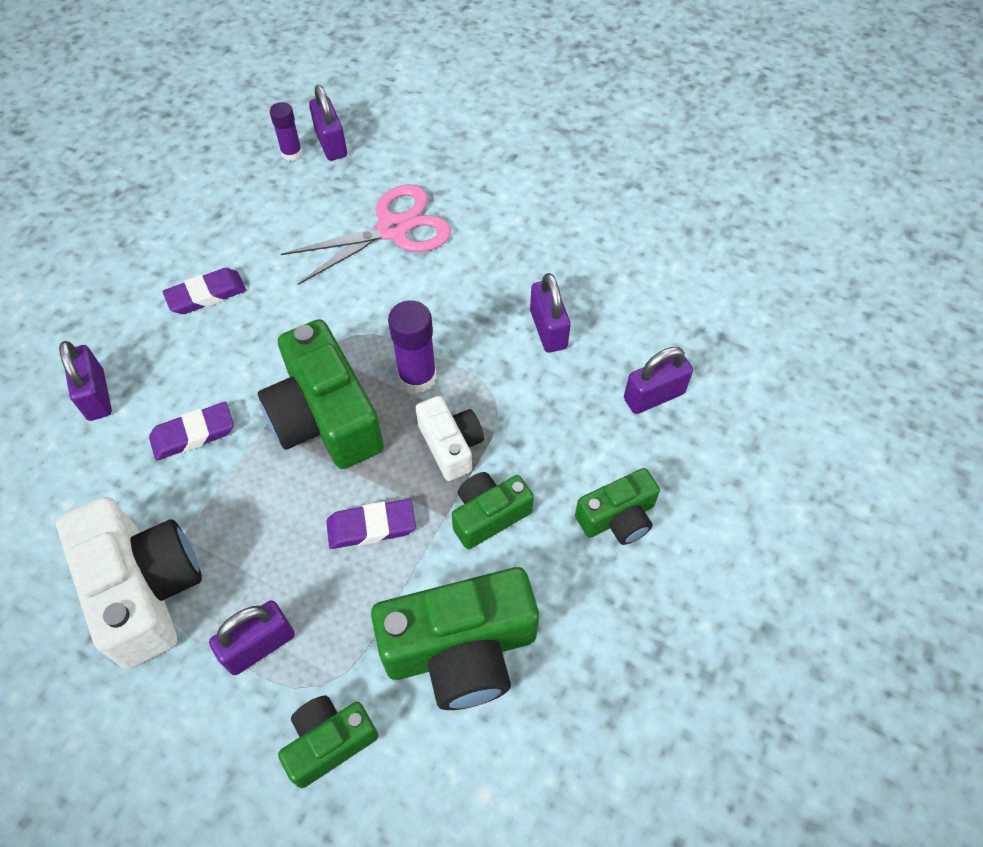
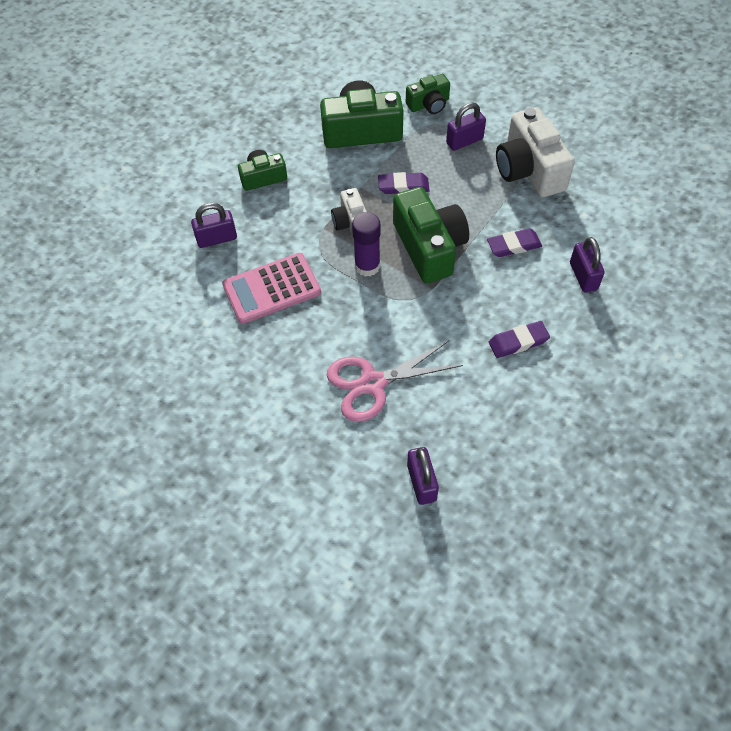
camera: 170 degrees left, 0 degrees up
purple glue stick [270,102,302,161] -> none
green camera [452,472,534,549] -> none
purple padlock [530,273,571,353] -> pink calculator [222,253,321,324]

